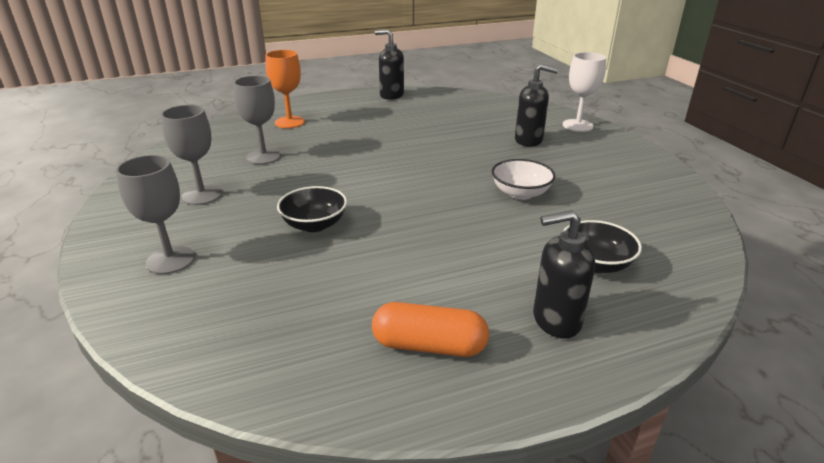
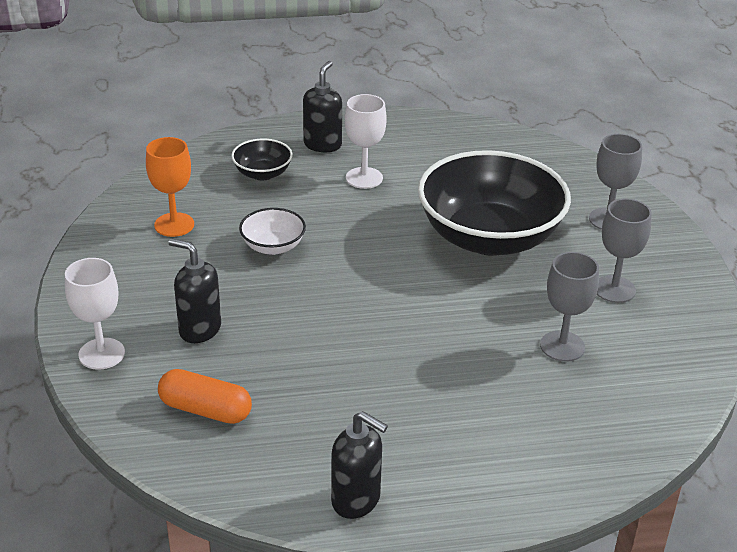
camera: 170 degrees left, 5 degrees up
orange goblet [265,50,305,128] -> orange goblet moved to [146,137,194,237]
black bowl [277,186,347,232] -> black bowl [418,150,571,256], size x2.30
orange capsule [372,302,489,357] -> orange capsule moved to [158,369,252,424]
black soap dispenser [533,210,595,338] -> black soap dispenser turned 75 degrees counterclockwise [303,61,342,152]
none -> white goblet [345,94,387,189]

